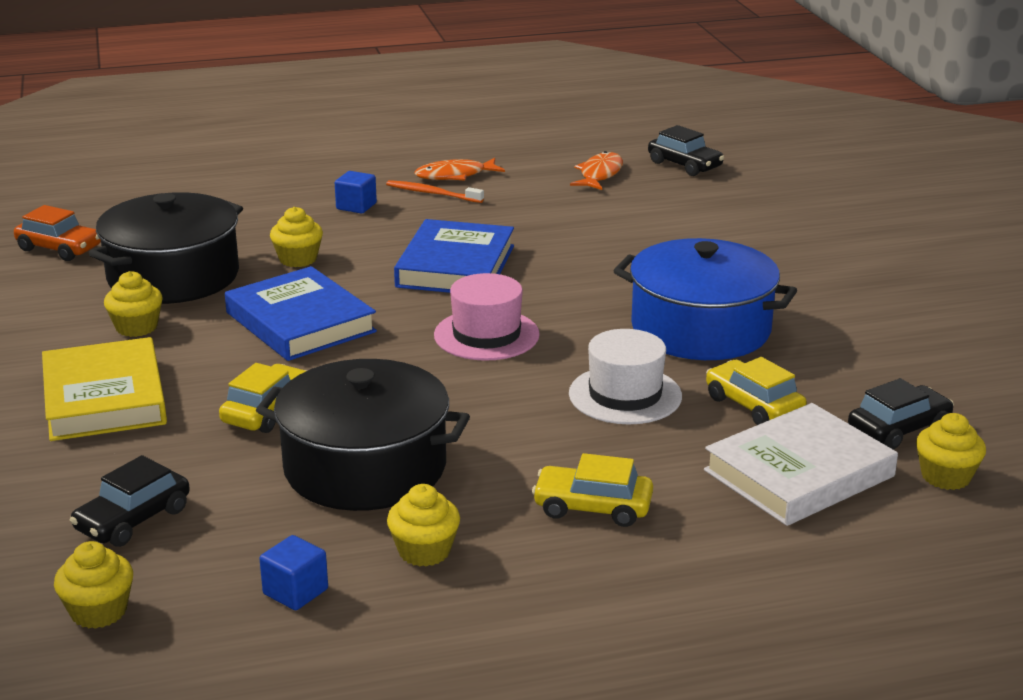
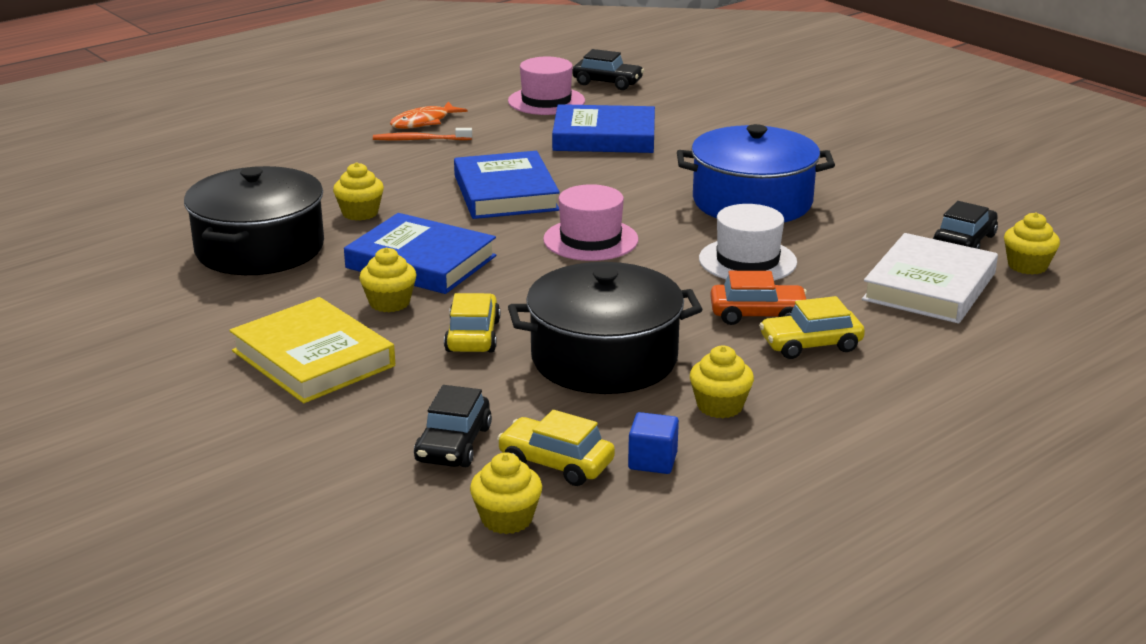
camera: 25 degrees left, 0 degrees up
orange car [14,205,101,261] -> orange car moved to [710,271,807,325]
yellow cupcake [104,271,163,337] -> yellow cupcake moved to [359,247,417,312]
blue cube [335,171,377,214] -> none
orange fish [570,151,623,190] -> pink hat [508,57,585,115]
yellow car [706,357,807,425] -> yellow car moved to [497,410,615,486]
none -> blue book [552,104,655,153]

